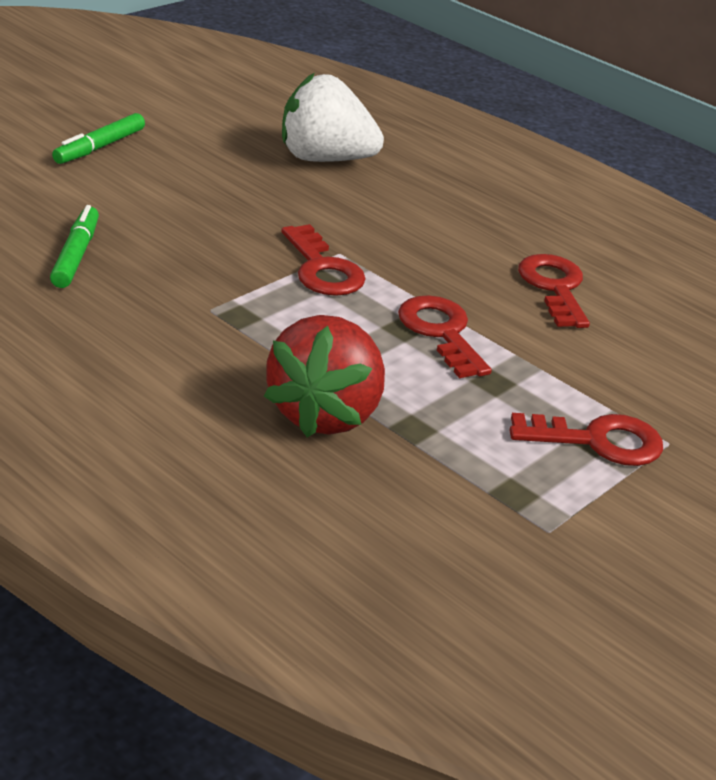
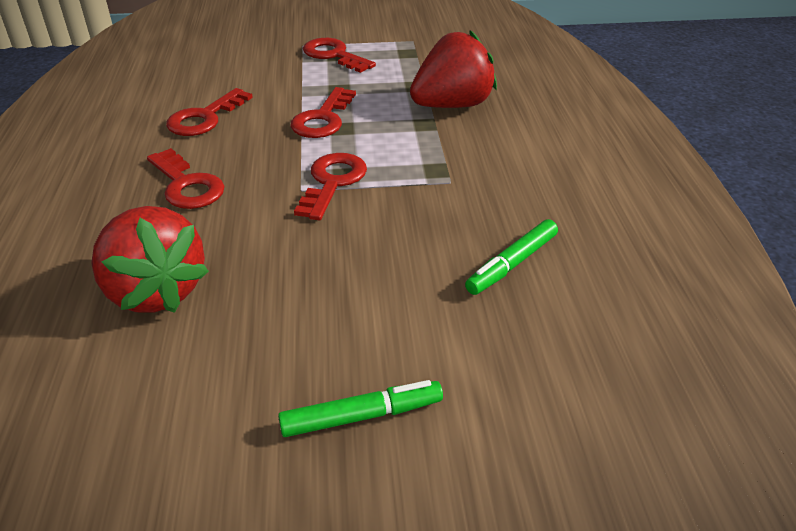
camera: 135 degrees left, 5 degrees up
white strawberry [282,73,384,162] -> red strawberry [92,206,209,313]
none -> red key [147,148,225,209]

